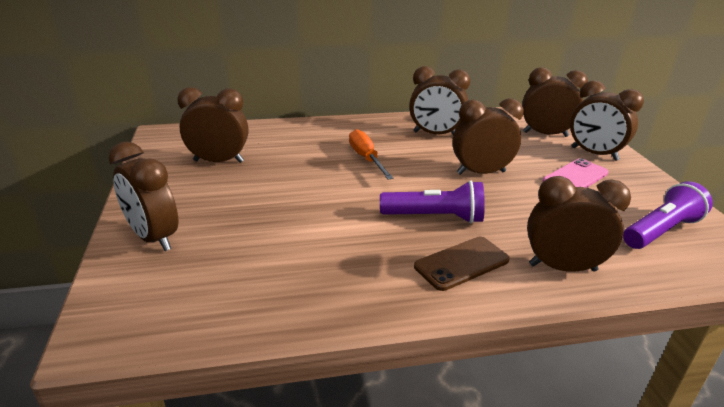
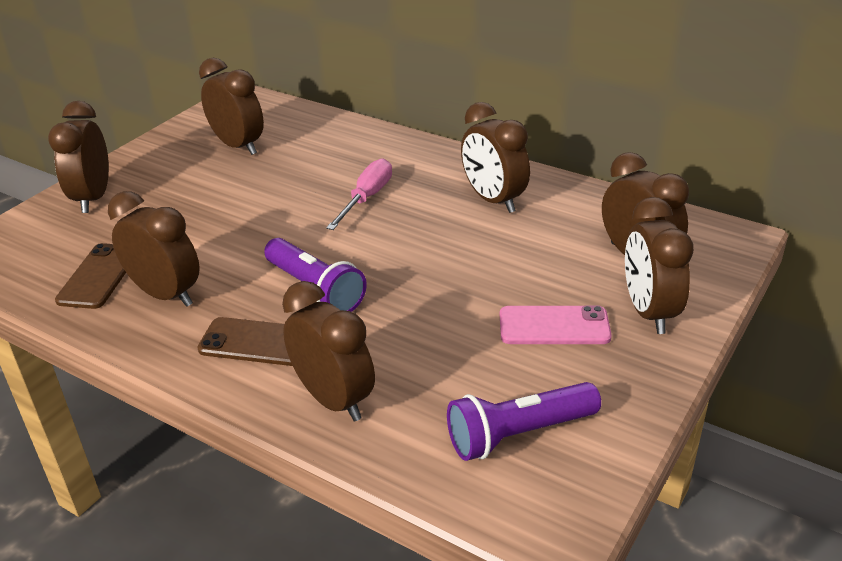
camera: 45 degrees right, 5 degrees up
orange screwdriver [349,129,394,179] -> pink screwdriver [326,158,392,230]
brown clock [453,98,524,175] -> brown clock moved to [108,191,200,307]
purple flashlight [623,181,713,249] -> purple flashlight turned 150 degrees clockwise [447,382,601,461]
none -> brown phone [55,243,126,309]

